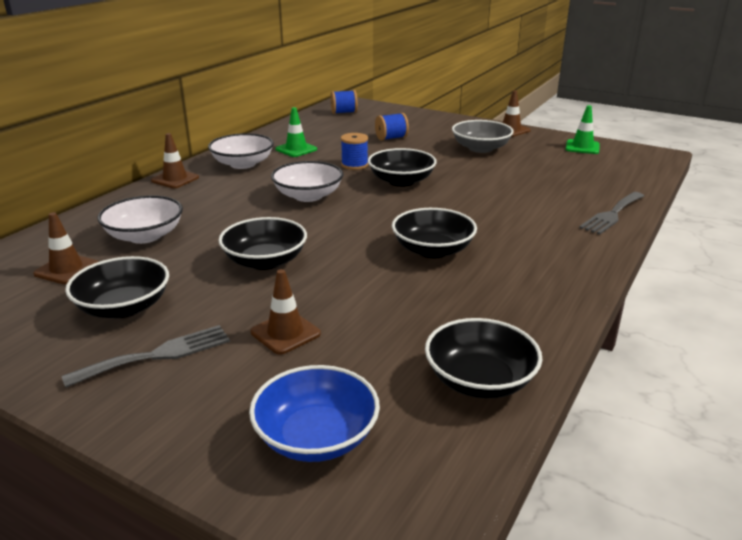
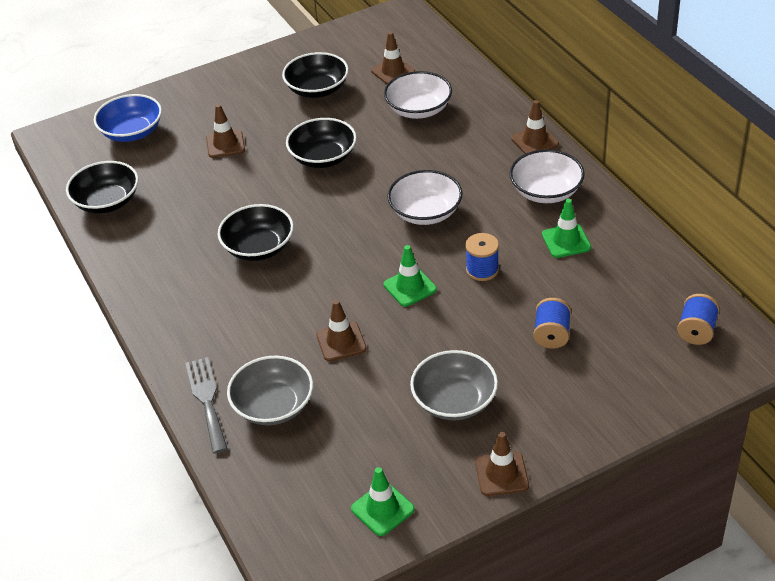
camera: 125 degrees right, 15 degrees up
grey fork [62,325,230,388] -> none
black bowl [368,148,437,187] -> green traffic cone [384,245,437,307]
none -> grey bowl [227,356,313,425]
none -> brown traffic cone [316,300,366,361]

